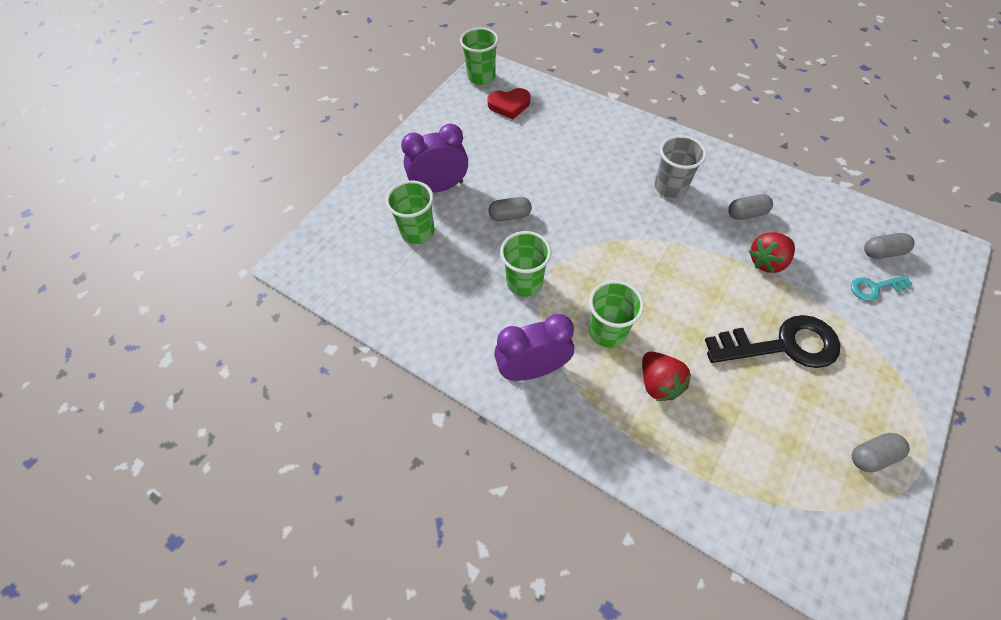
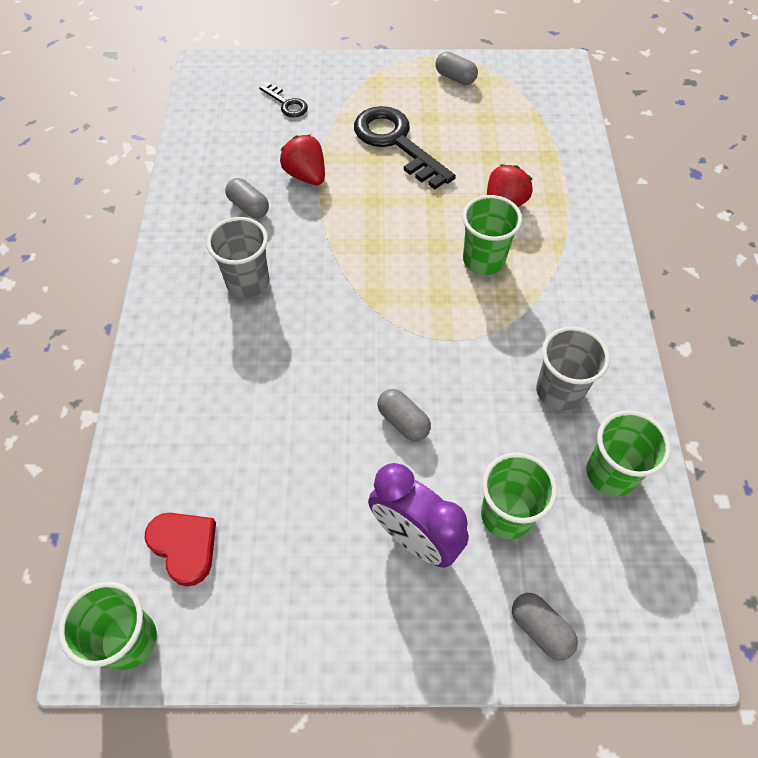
camera: 125 degrees left, 0 degrees up
purple clock [494,314,574,381] -> none
green cup [500,231,551,297] -> green cup moved to [587,410,671,497]
red strawberry [749,232,795,273] -> red strawberry turned 150 degrees counterclockwise [280,135,325,185]
turquoise key [851,275,913,301] -> black key [259,82,308,117]
grey capsule [864,233,915,259] -> grey capsule moved to [512,593,578,660]
none -> grey cup [536,326,610,411]

